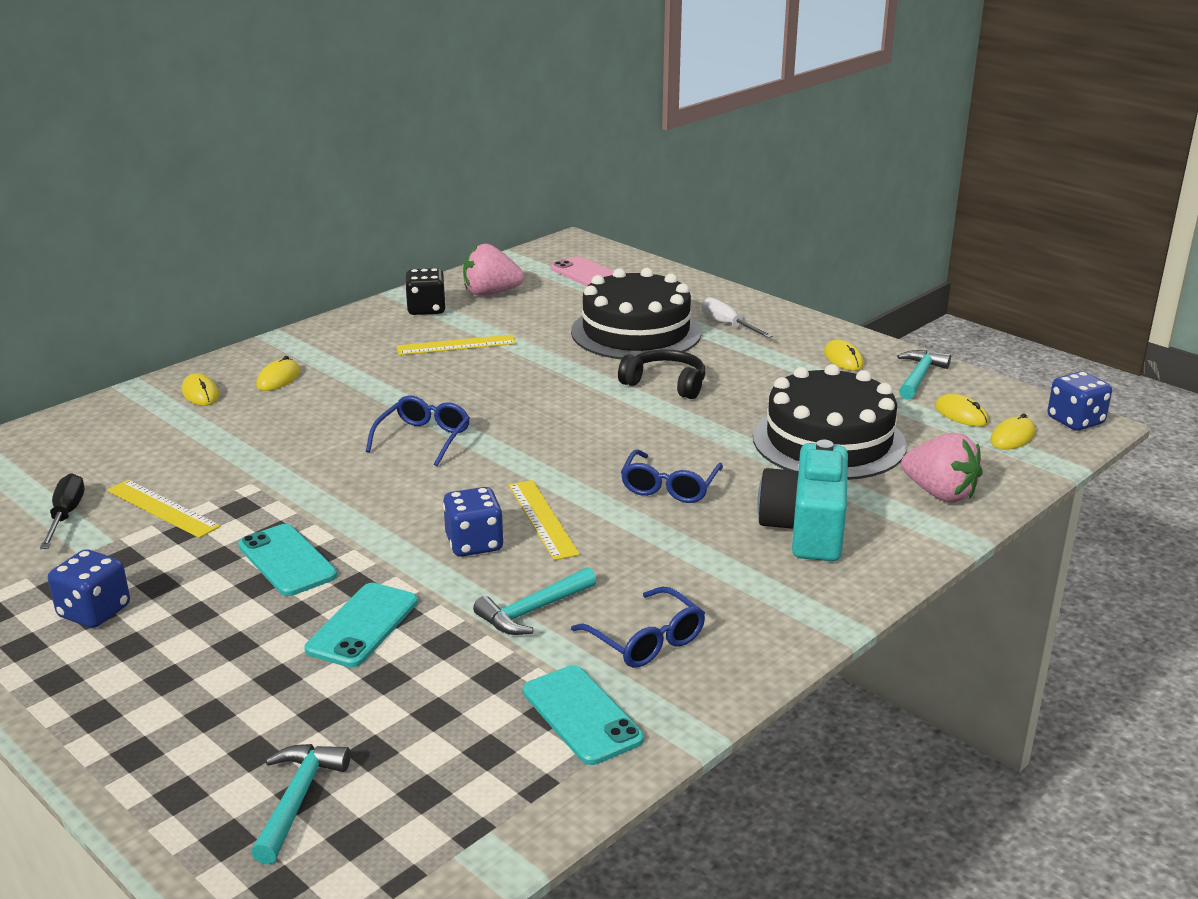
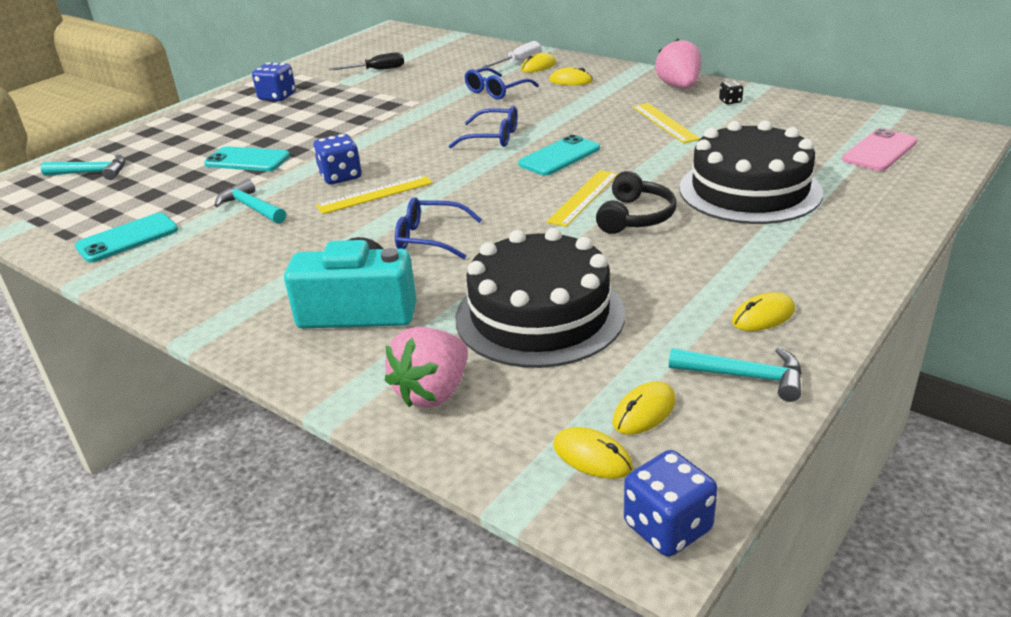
camera: 85 degrees right, 5 degrees up
yellow ruler [107,480,221,538] -> yellow ruler moved to [546,170,618,227]
turquoise phone [238,524,337,596] -> turquoise phone moved to [518,135,600,176]
black dice [405,268,446,315] -> black dice [719,81,743,104], size x0.54
pink strawberry [463,244,524,296] -> pink strawberry moved to [655,39,701,88]
blue glasses [571,587,705,668] -> blue glasses moved to [465,67,539,100]
white screwdriver [702,297,773,338] -> white screwdriver moved to [482,41,541,67]

